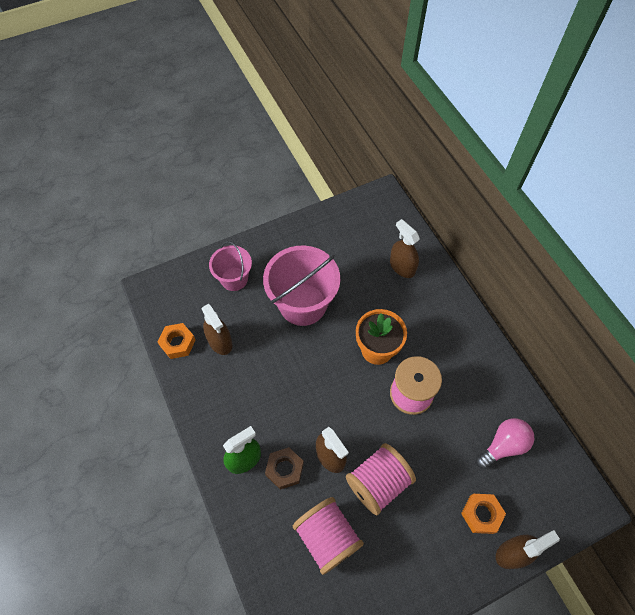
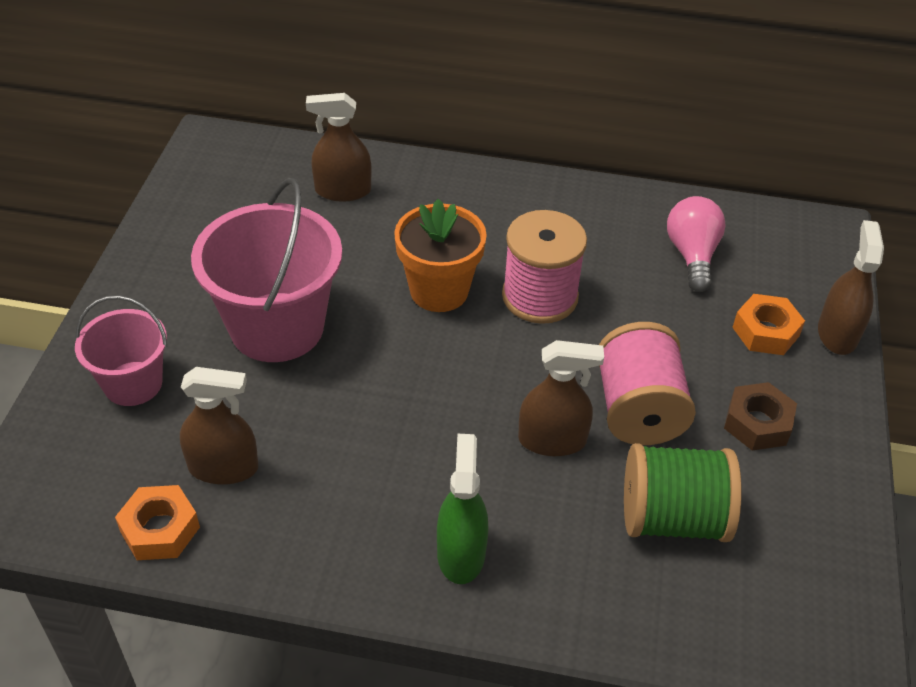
camera: 55 degrees left, 15 degrees down
brown nut [265,447,304,490] -> brown nut moved to [724,382,797,451]
pink spool [293,497,364,575] -> green spool [624,443,742,542]

